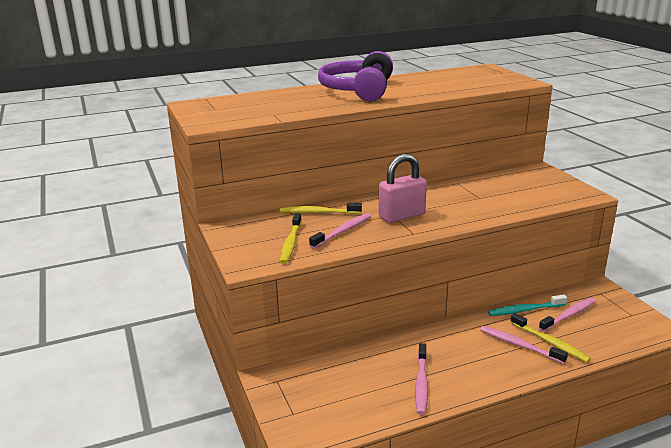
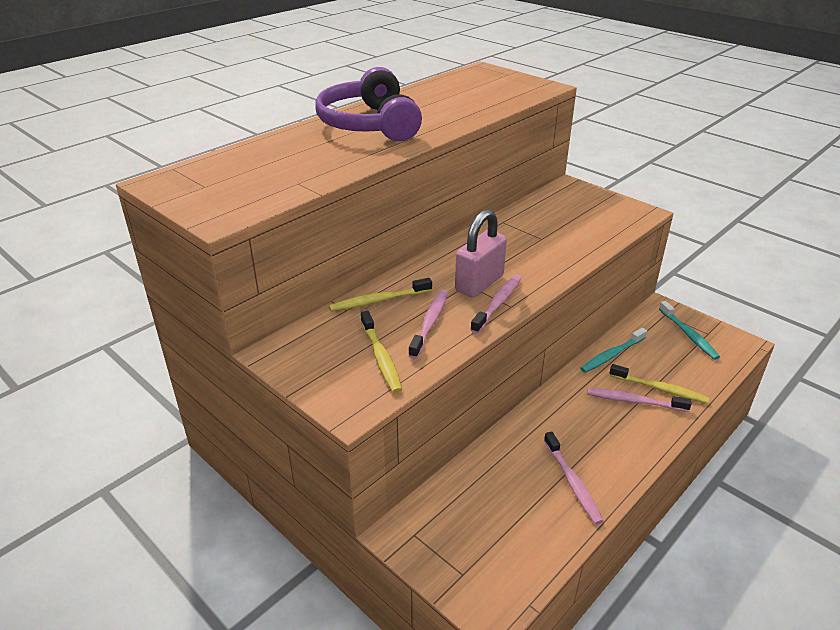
camera: 25 degrees left, 10 degrees up
pink toothbrush [539,298,596,332] -> pink toothbrush moved to [470,274,522,334]
none -> turquoise toothbrush [659,301,720,360]

